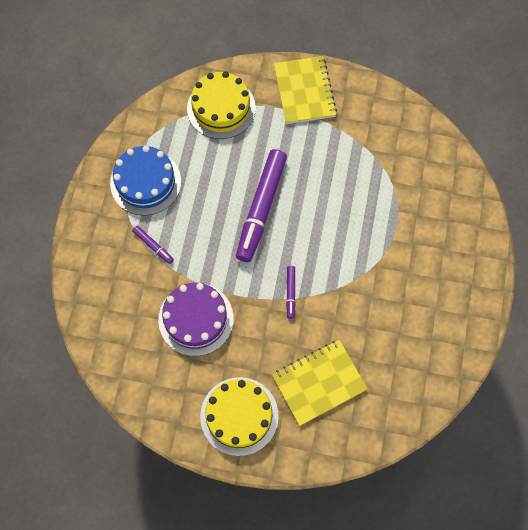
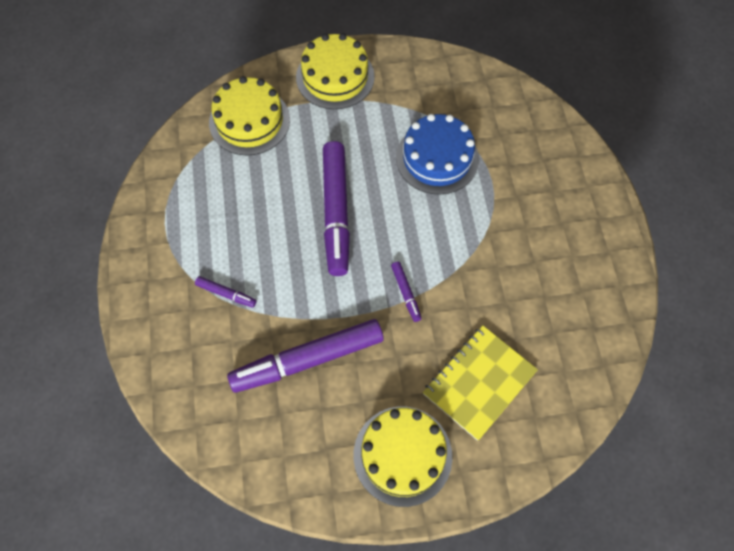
camera: 20 degrees left, 5 degrees down
blue cake [110,145,181,215] -> blue cake moved to [396,114,479,195]
purple cake [158,283,234,356] -> purple marker [227,319,384,393]
yellow notebook [274,56,337,124] -> yellow cake [296,33,375,109]

